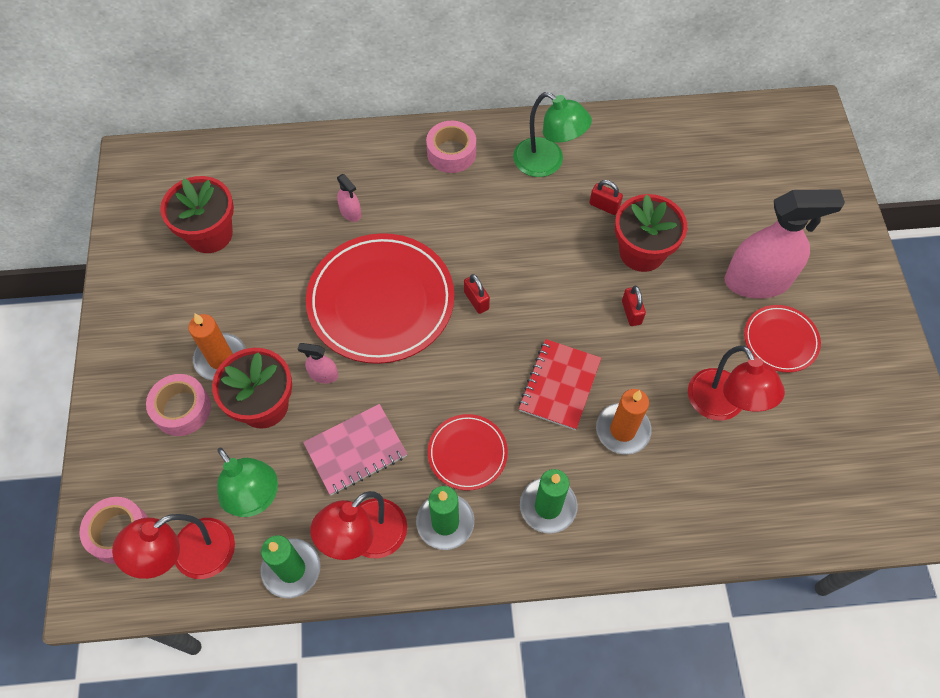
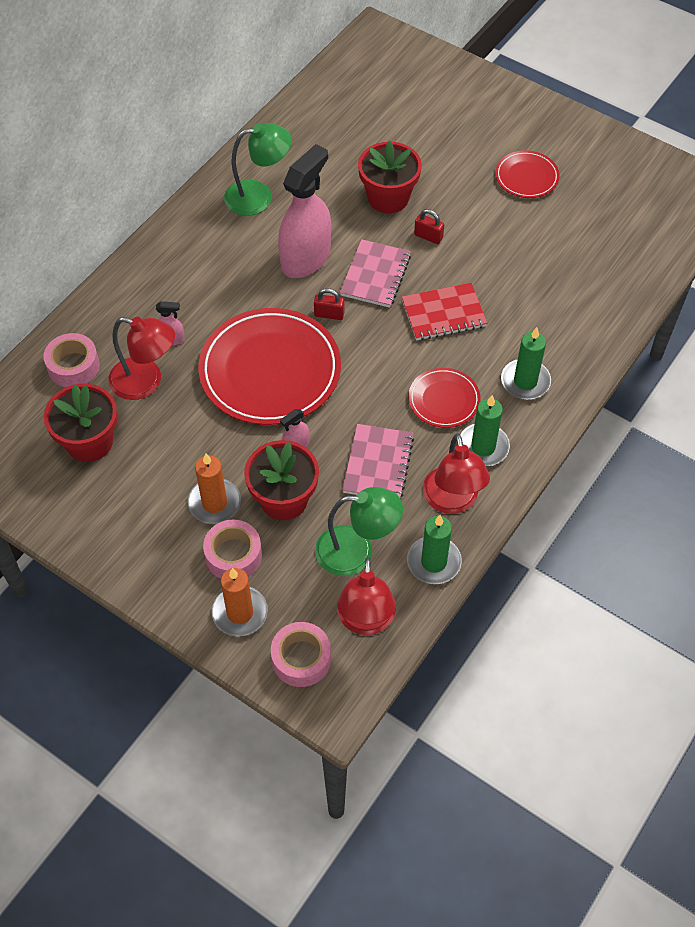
camera: 50 degrees left, 5 degrees down
pink tape [426,121,476,173] -> pink tape moved to [44,333,100,387]
red notebook [519,339,601,430] -> red notebook turned 75 degrees counterclockwise [402,283,487,341]
red padlock [589,180,623,215] -> none
orange candle [596,389,652,455] -> orange candle moved to [212,568,268,637]
red lamp [688,346,785,420] -> red lamp moved to [108,317,175,400]
pink spray bottle [725,189,845,298] -> pink spray bottle moved to [278,144,331,278]
none -> pink notebook [340,239,411,308]

